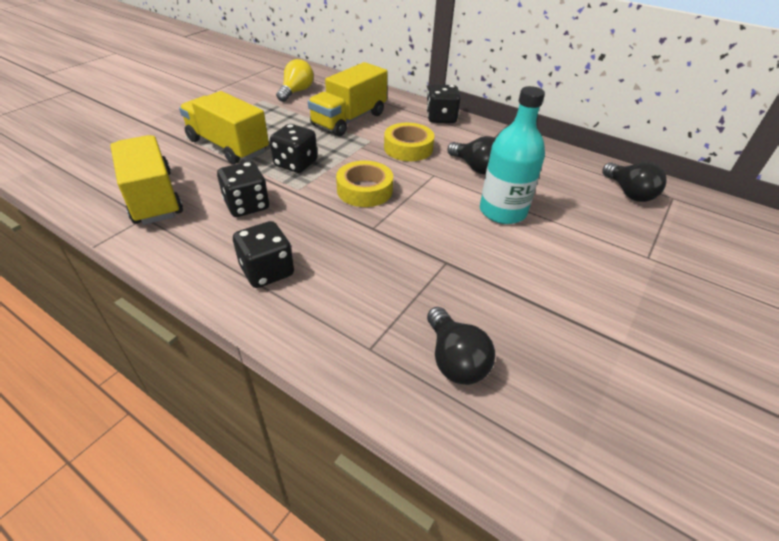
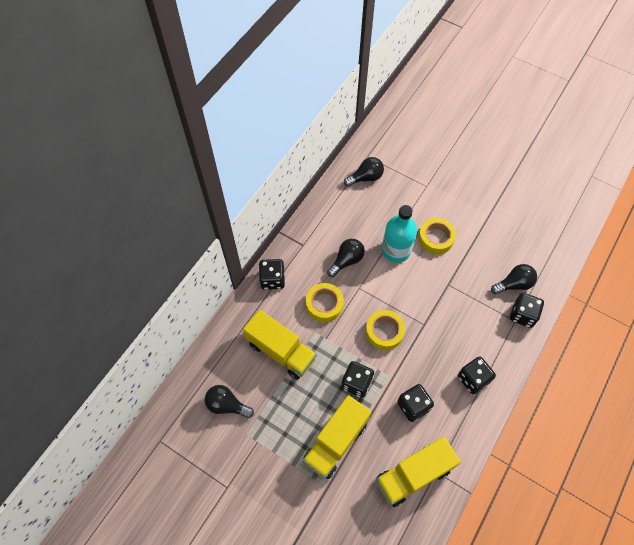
camera: 90 degrees left, 20 degrees up
yellow light bulb [276,59,314,102] -> black light bulb [205,385,254,418]
none -> yellow tape [418,218,456,254]
none -> black dice [510,293,544,328]

